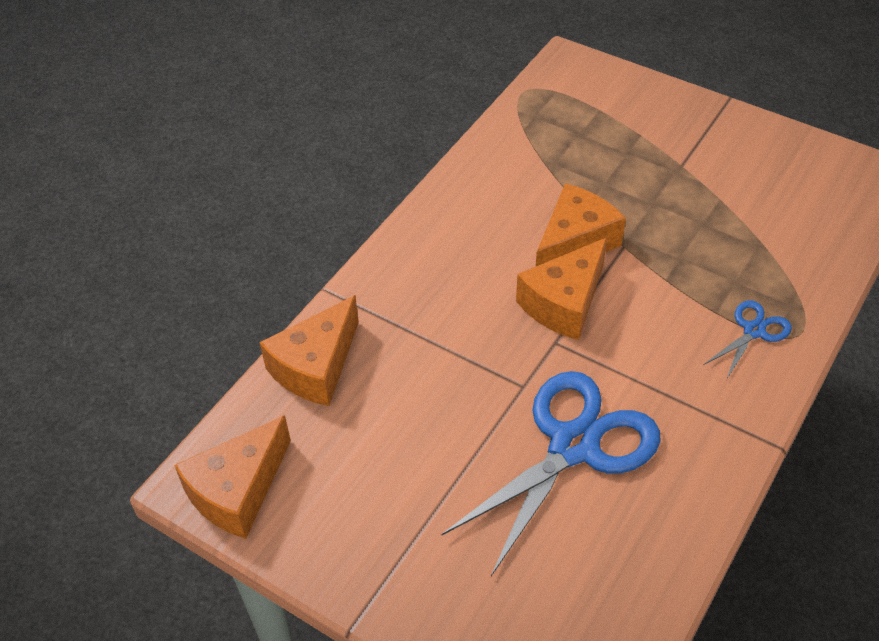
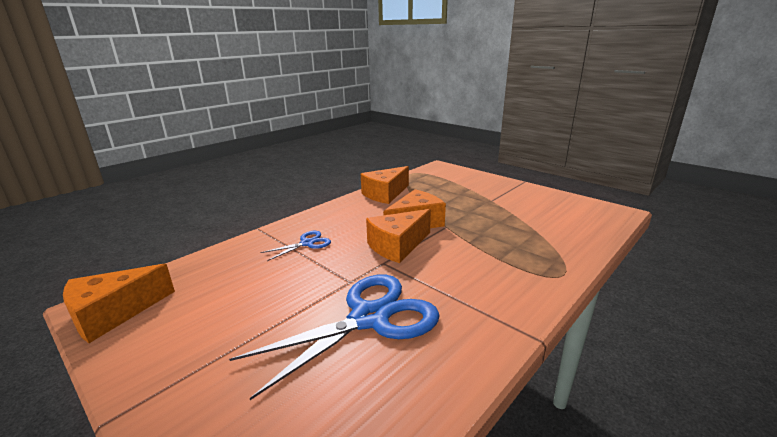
camera: 10 degrees right, 25 degrees down
orange cheese [259,295,359,406] -> orange cheese moved to [361,166,409,204]
blue scissors [704,300,792,378] -> blue scissors moved to [260,231,331,261]

